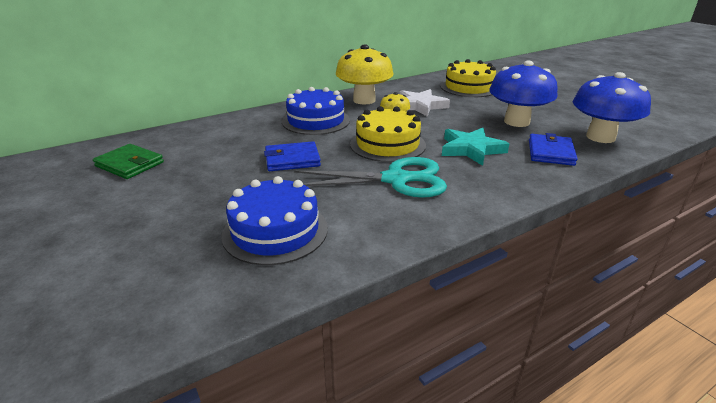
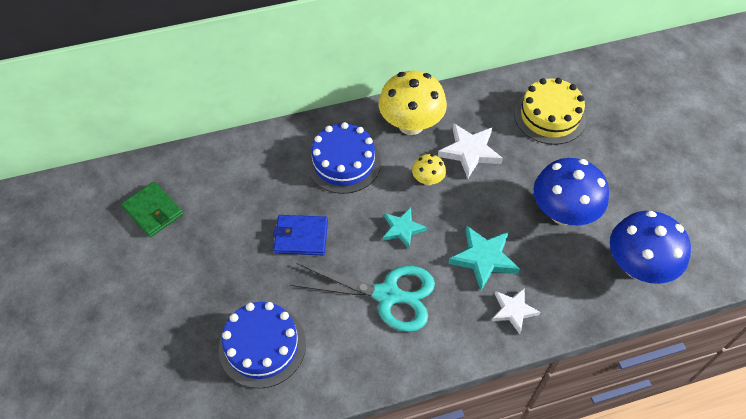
camera: 15 degrees right, 25 degrees up
yellow cake [350,106,426,162] -> turquoise star [383,208,427,249]
blue wallet [529,133,578,166] -> none
none -> white star [492,288,540,334]

